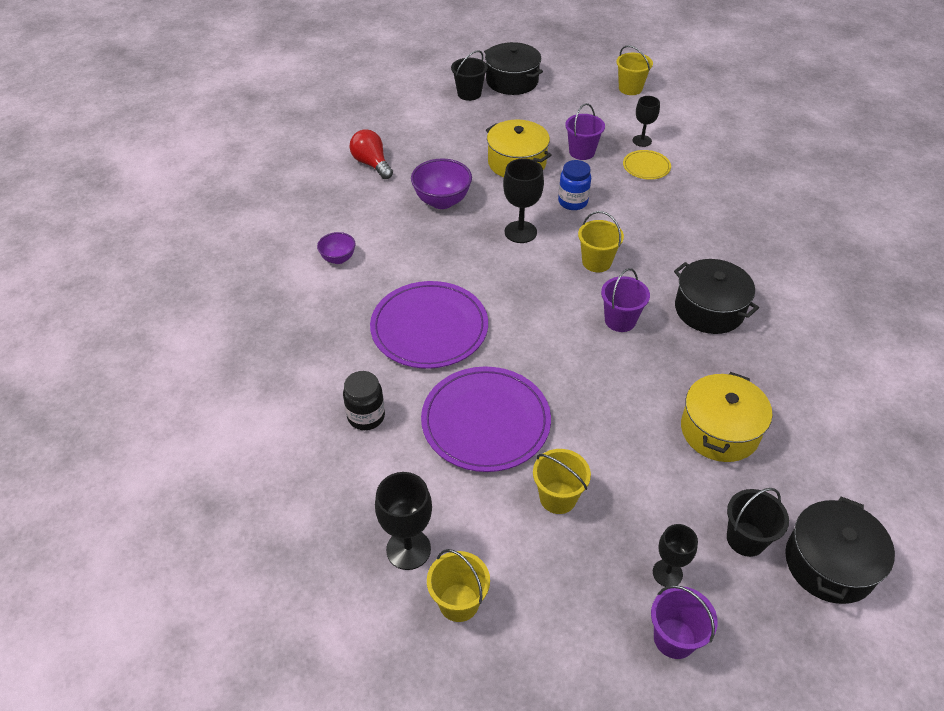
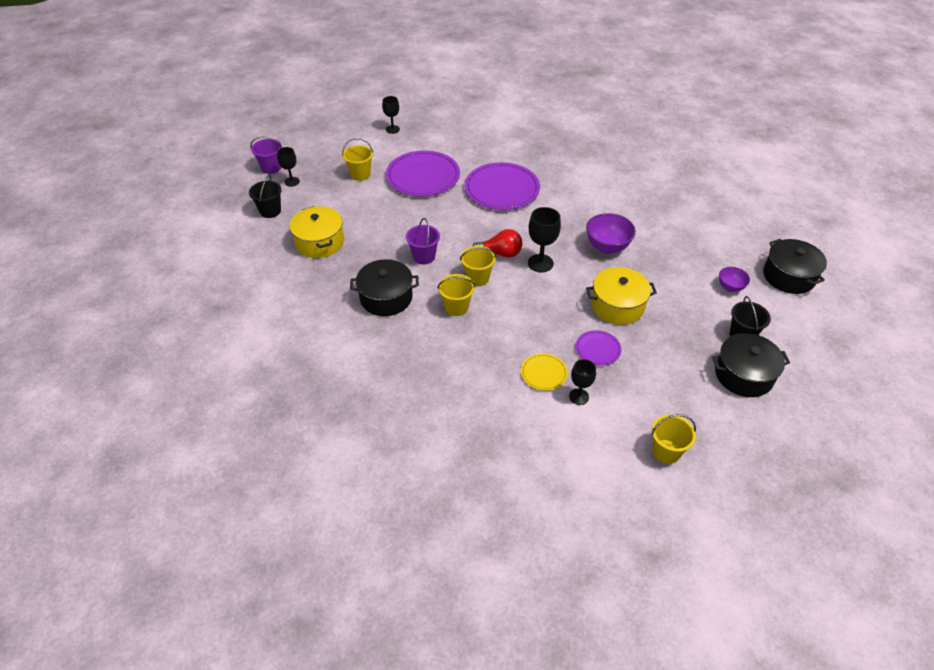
camera: 130 degrees right, 0 degrees up
purple bowl [317,232,355,264] -> purple bowl moved to [719,267,750,292]
black jar [343,371,385,430] -> none
red light bulb [349,129,393,179] -> red light bulb moved to [472,229,523,258]
black goblet [375,472,432,570] -> black goblet [382,96,400,134], size x0.66
yellow bucket [427,549,490,622] -> yellow bucket moved to [437,274,475,316]
blue jar [558,160,591,210] -> none
purple bucket [565,103,605,160] -> purple plate [576,330,621,366]
black pot [785,497,895,604] -> black pot moved to [763,239,827,294]

